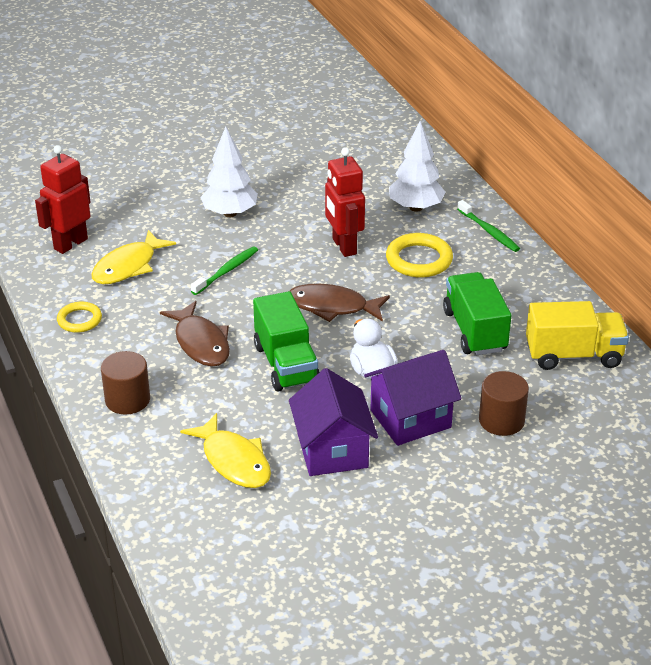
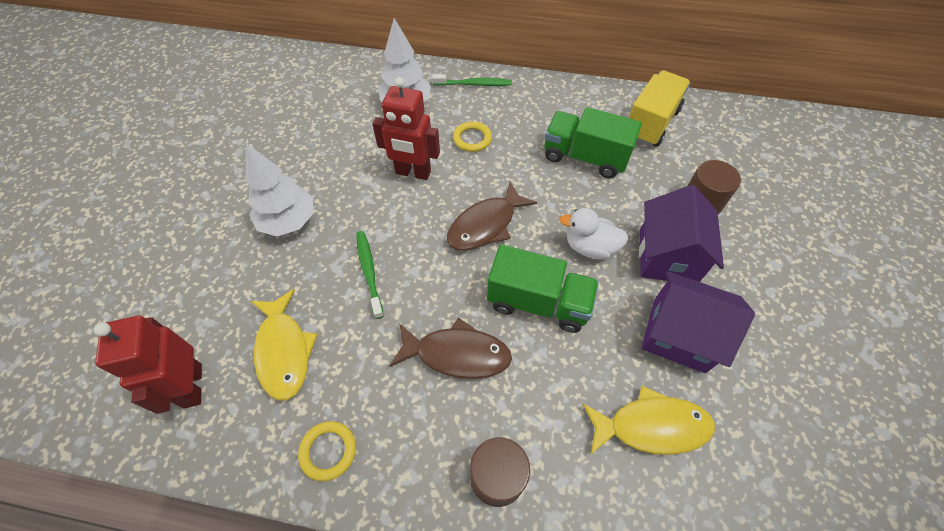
camera: 55 degrees left, 20 degrees up
yellow ring [386,233,453,277] -> yellow ring [453,122,492,152], size x0.63

